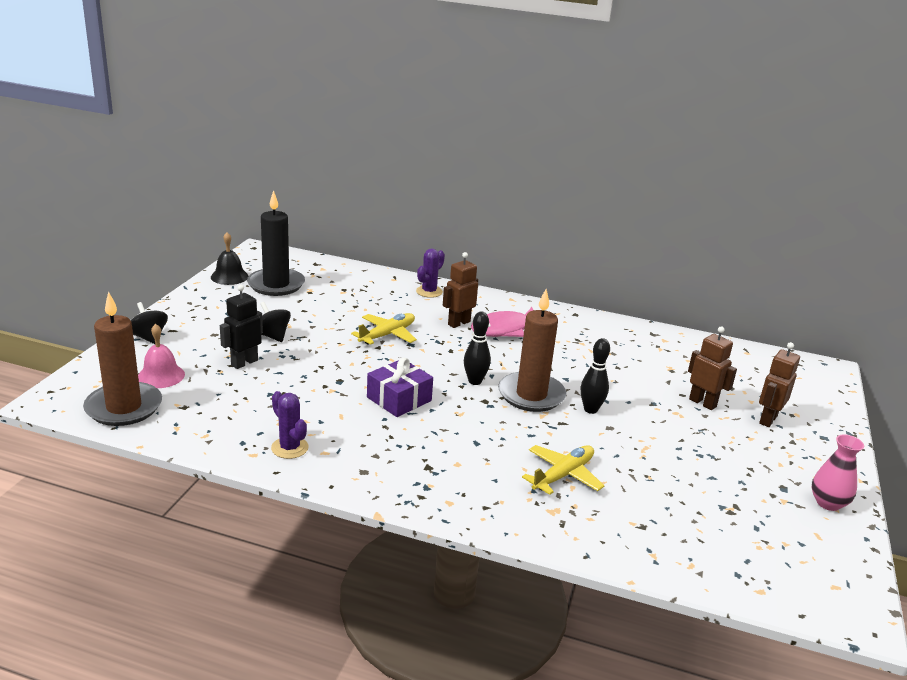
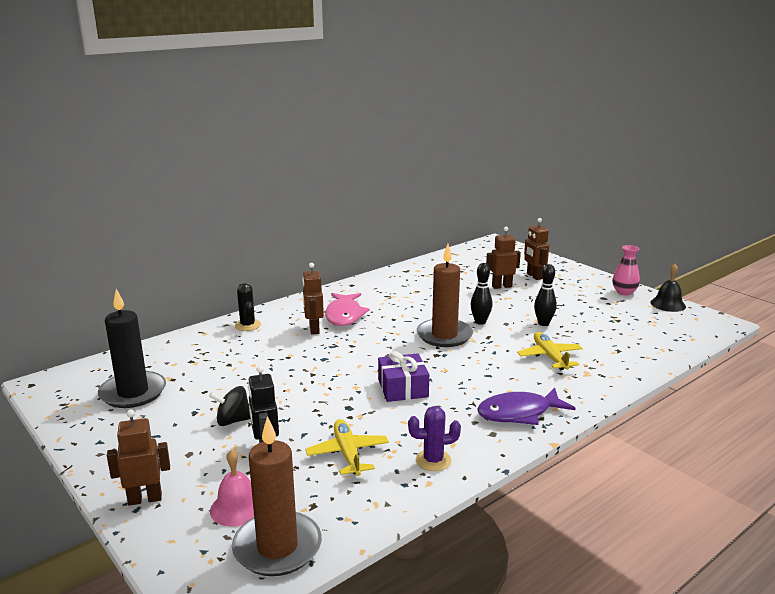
camera: 55 degrees left, 5 degrees down
black spinning top [131,302,168,344] -> brown robot [107,409,170,506]
black bell [211,232,248,285] -> black bell moved to [650,264,686,312]
yellow plane [351,313,417,345] -> yellow plane moved to [305,419,389,476]
purple cactus [416,248,445,298] -> black cactus [235,283,261,331]
black bowling pin [464,311,491,385] -> black bowling pin moved to [534,264,557,326]
none -> purple fish [477,388,575,425]

